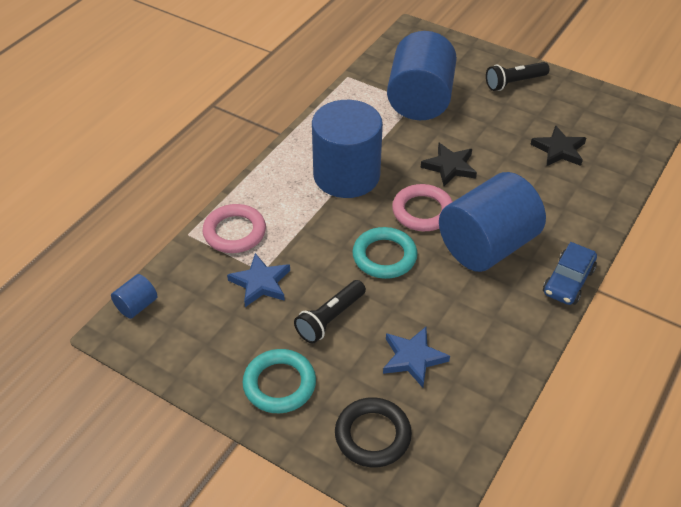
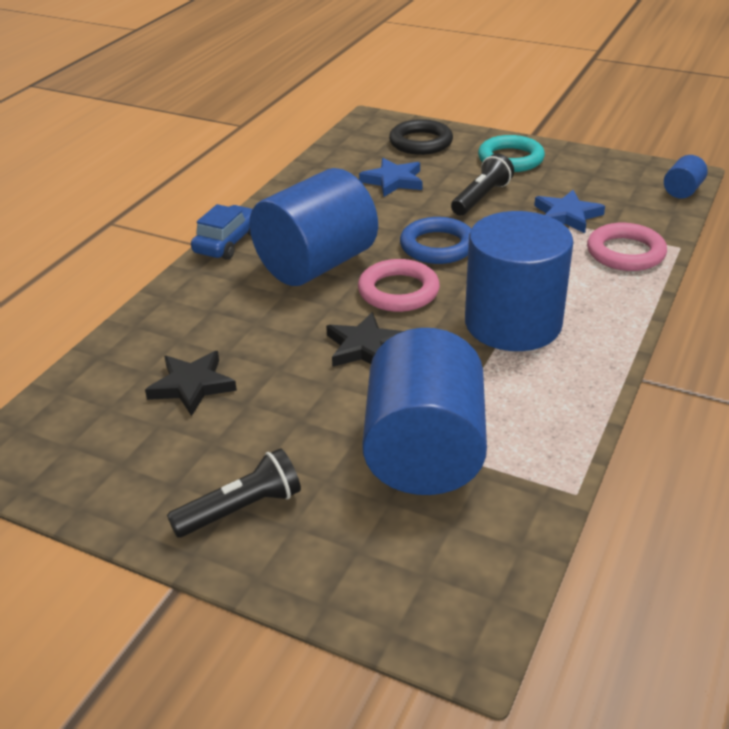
camera: 175 degrees right, 10 degrees down
turquoise ring [352,227,417,279] -> blue ring [400,217,471,264]

